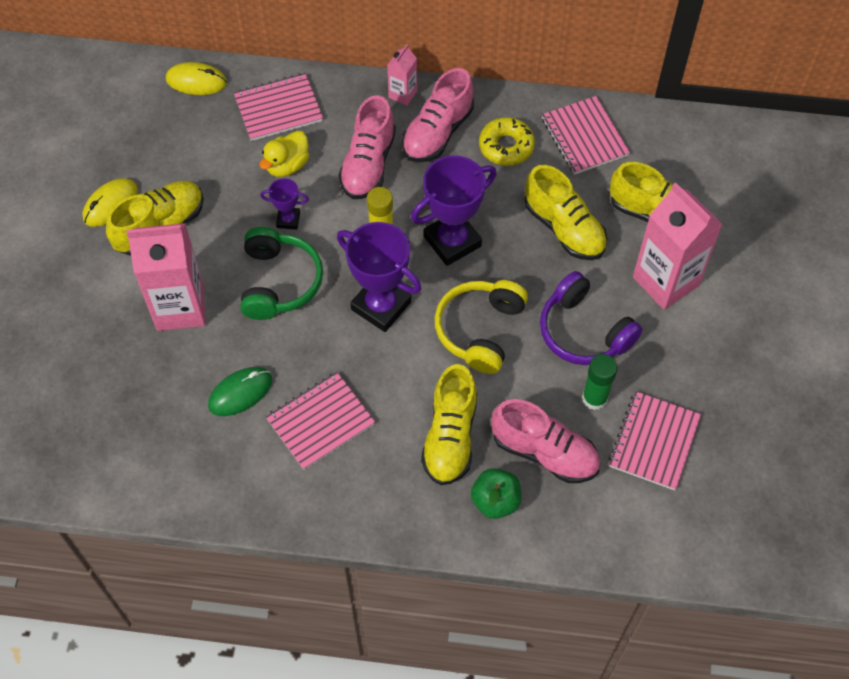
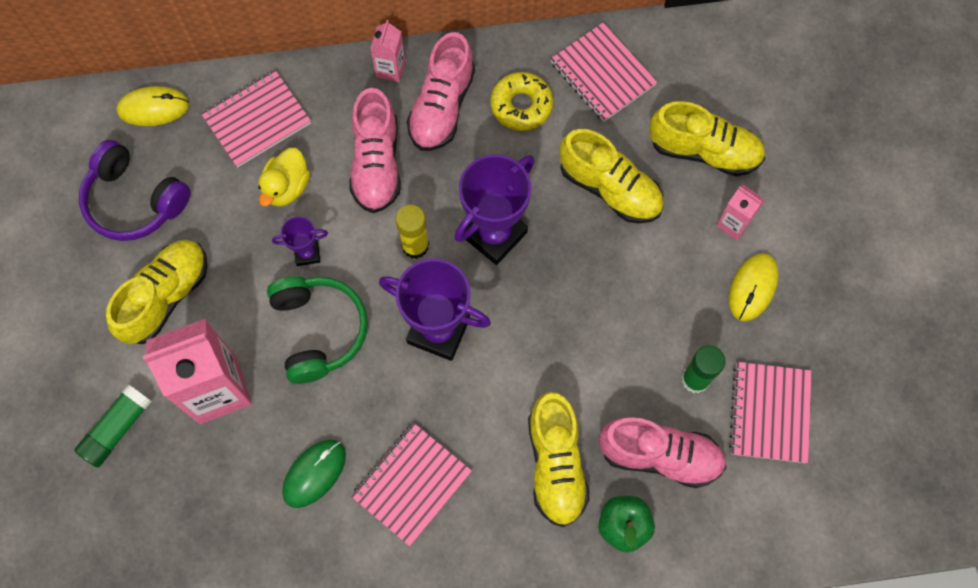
camera: 15 degrees left, 10 degrees up
yellow mouse [82,178,138,227] -> yellow mouse moved to [729,253,779,321]
yellow headphones [435,280,528,374] -> none
purple headphones [540,271,643,365] -> purple headphones moved to [79,140,191,241]
pink carton [633,182,723,310] -> pink carton [716,184,765,240], size x0.48
none -> green glue stick [74,384,152,467]

